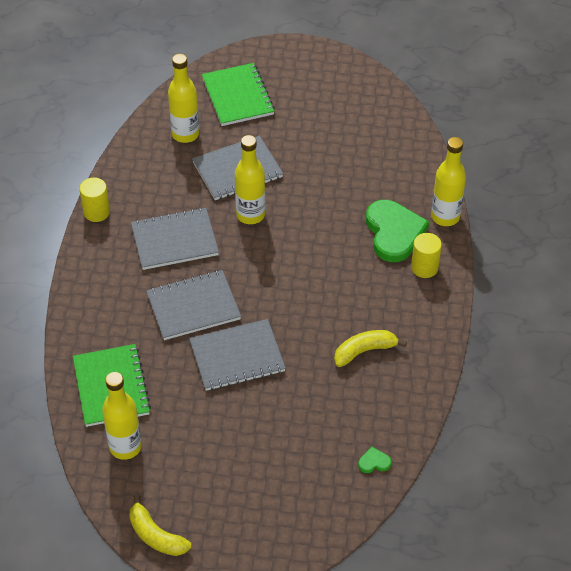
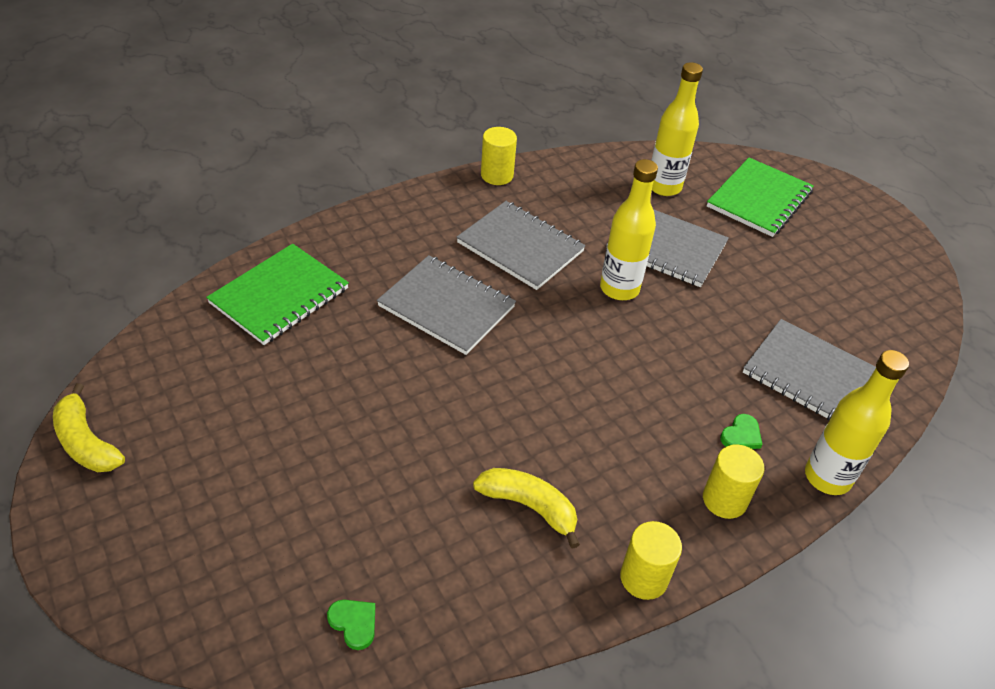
camera: 50 degrees right, 5 degrees down
yellow bottle [102,372,142,460] -> none
yellow banana [129,495,191,556] -> yellow banana turned 45 degrees counterclockwise [53,383,125,472]
grey notebook [189,319,286,391] -> grey notebook moved to [743,319,876,420]
green heart [366,200,429,262] -> green heart [720,414,763,449], size x0.40
none -> yellow cylinder [620,521,682,600]

